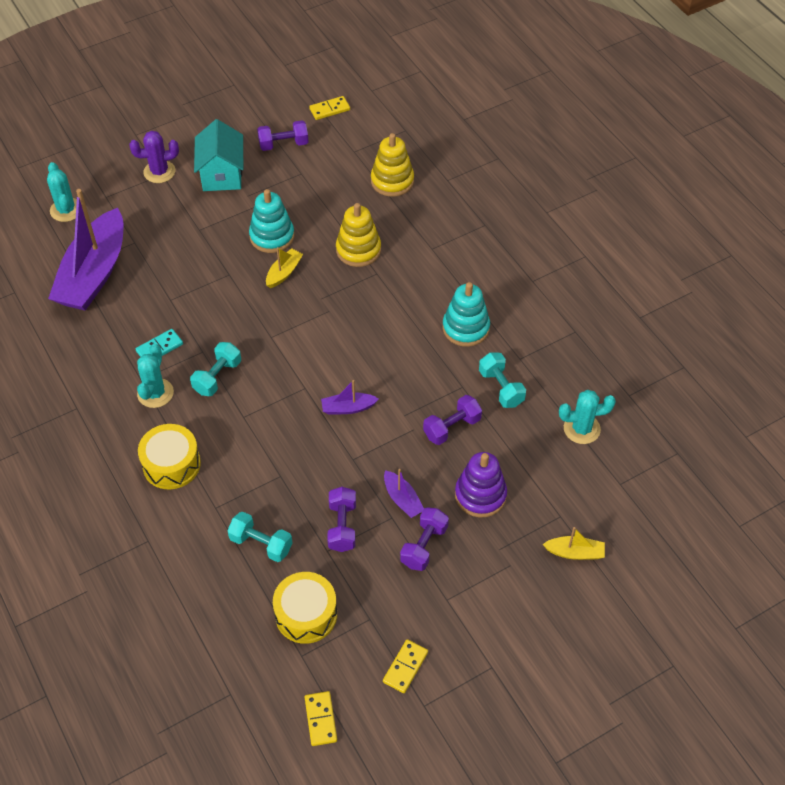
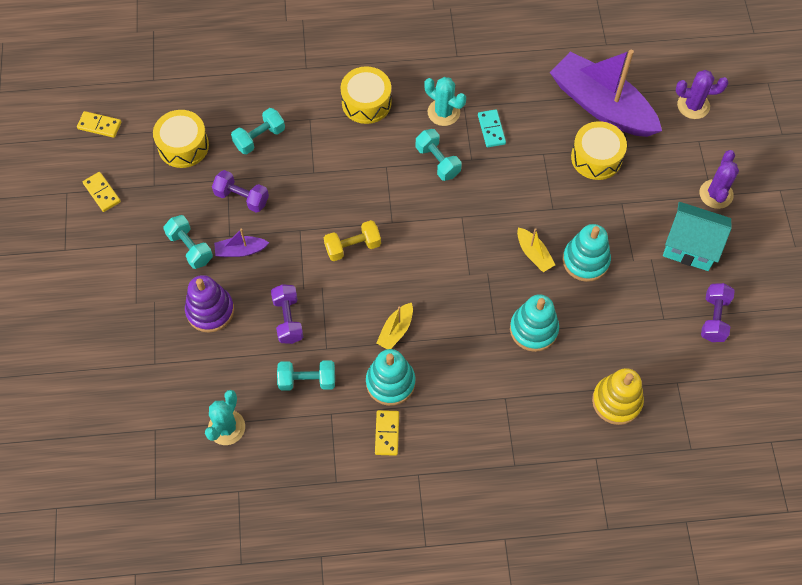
camera: 115 degrees right, 10 degrees up
turquoise cactus [47,162,77,222] -> purple cactus [676,70,728,119]
yellow domino [309,96,350,120] -> yellow domino moved to [375,410,399,456]
purple boat [321,380,379,415] -> yellow dumbbell [324,220,381,261]
yellow stacking toy [336,203,381,267] -> turquoise stacking toy [510,294,559,352]
purple dumbbell [400,507,449,571] -> turquoise dumbbell [163,215,213,269]
yellow boat [543,527,605,560] -> yellow boat moved to [376,303,413,349]
none -> yellow drum [571,121,627,180]

